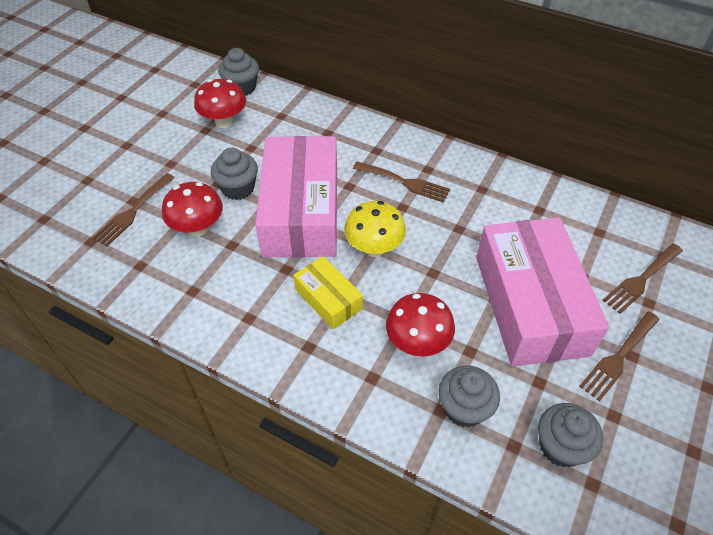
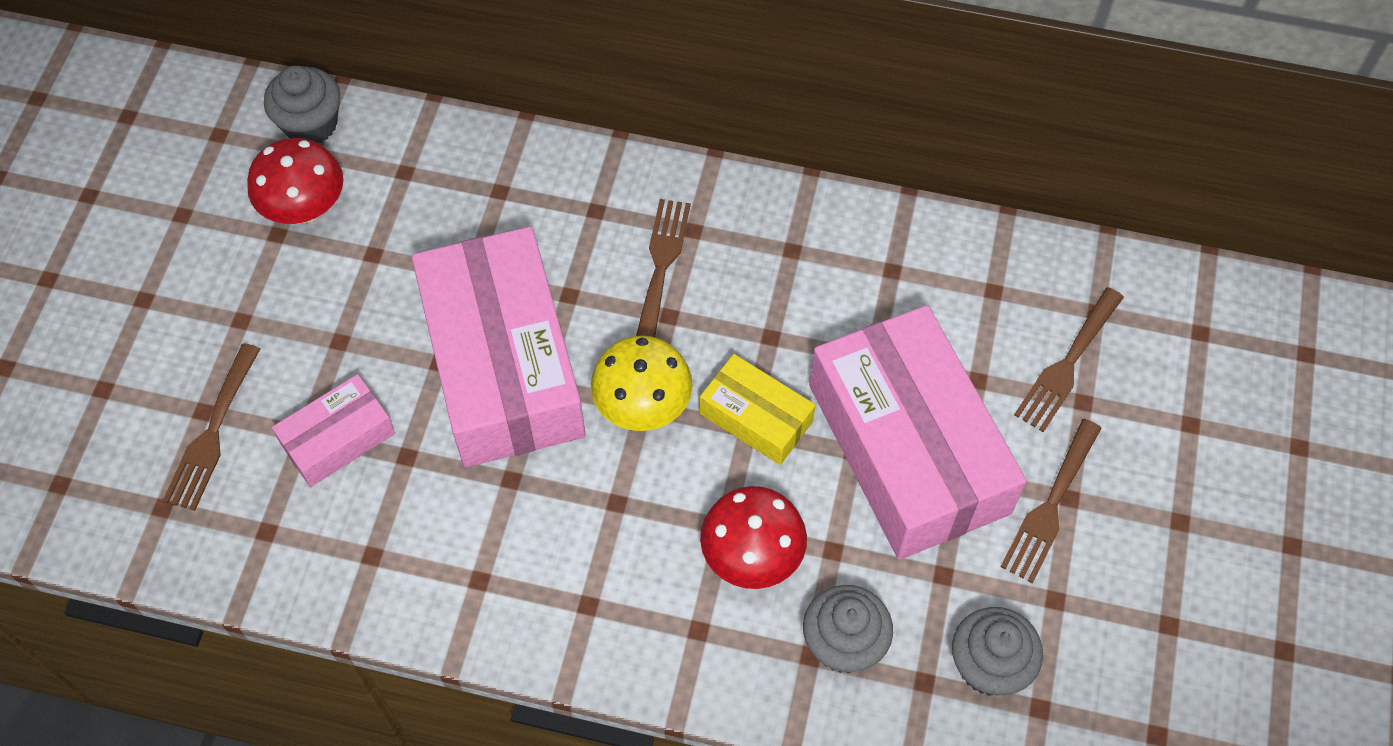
camera: 15 degrees left, 10 degrees up
red mushroom [162,182,223,237] -> pink box [272,374,395,487]
grey cupcake [211,148,258,200] -> none
yellow box [293,256,363,329] -> yellow box moved to [700,354,815,465]
brown fork [353,161,450,203] -> brown fork turned 90 degrees counterclockwise [636,199,691,337]

